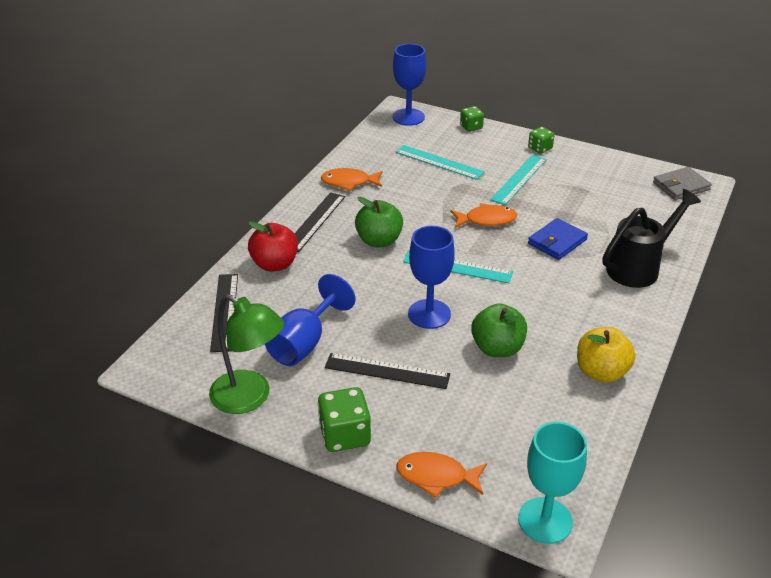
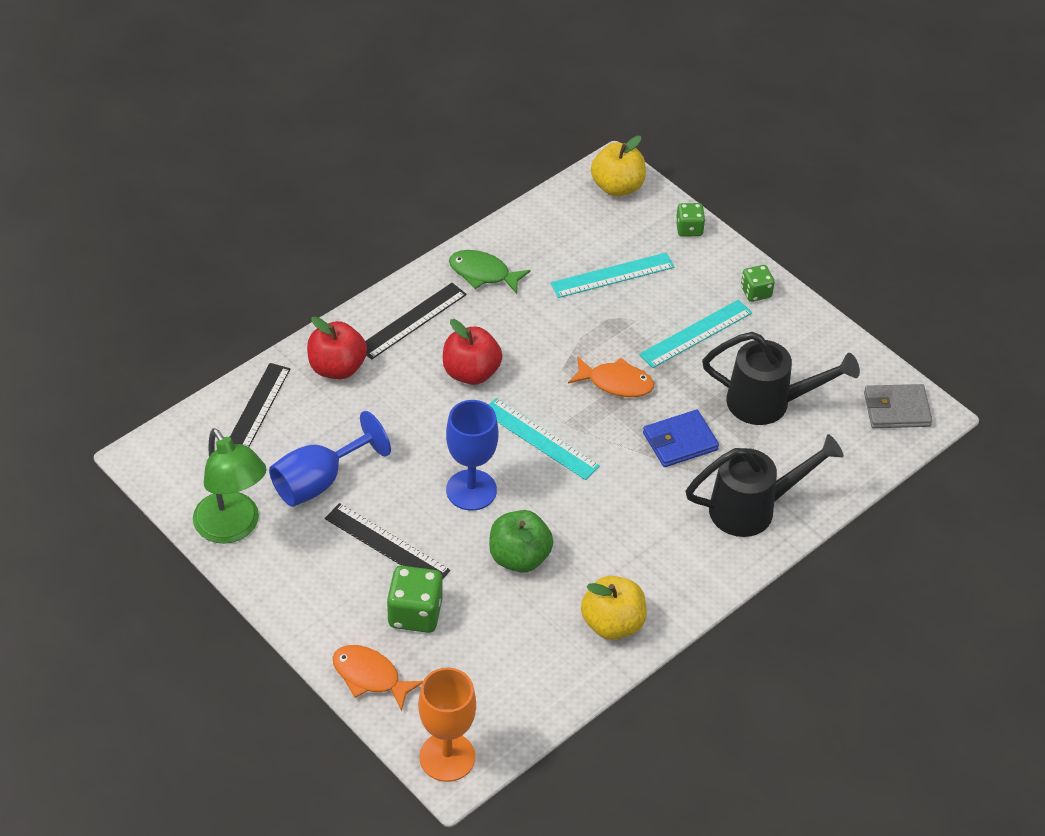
camera: 20 degrees right, 10 degrees up
green dice [318,387,371,452] -> green dice moved to [387,566,442,633]
orange fish [321,168,383,191] -> green fish [449,250,530,294]
green apple [355,197,403,247] -> red apple [443,319,502,385]
blue goblet [393,44,426,126] -> yellow apple [591,136,646,197]
turquoise ruler [396,145,485,180] -> turquoise ruler turned 75 degrees counterclockwise [551,253,675,298]
turquoise goblet [518,422,587,544] -> orange goblet [418,667,476,782]
none -> black watering can [702,332,860,425]

